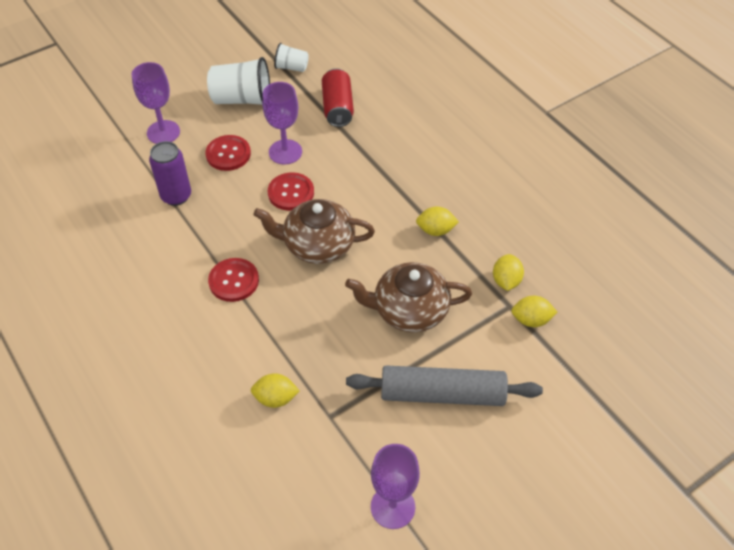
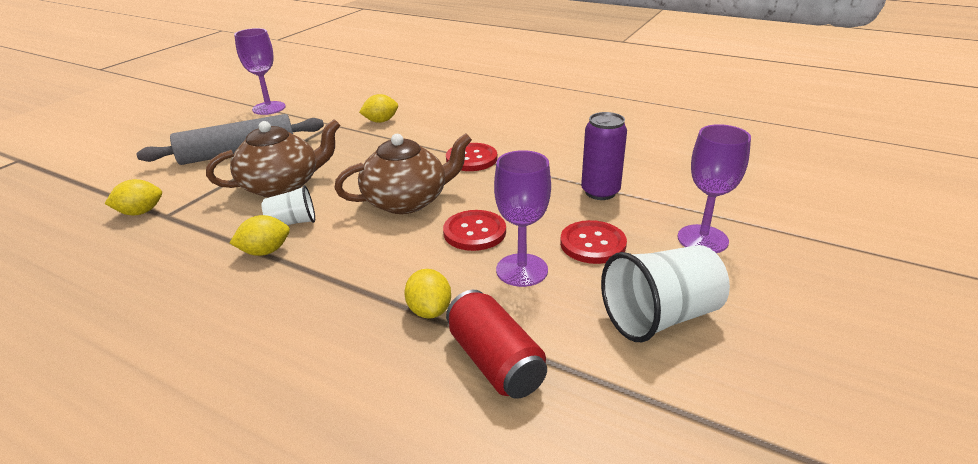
camera: 155 degrees right, 20 degrees down
white cup [274,43,309,72] -> white cup moved to [261,185,315,225]
yellow lemon [493,254,524,291] -> yellow lemon moved to [404,269,451,319]

